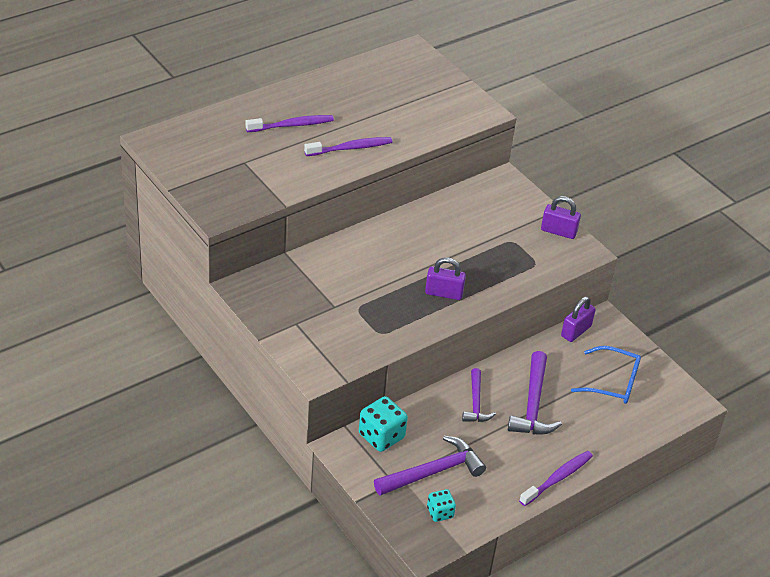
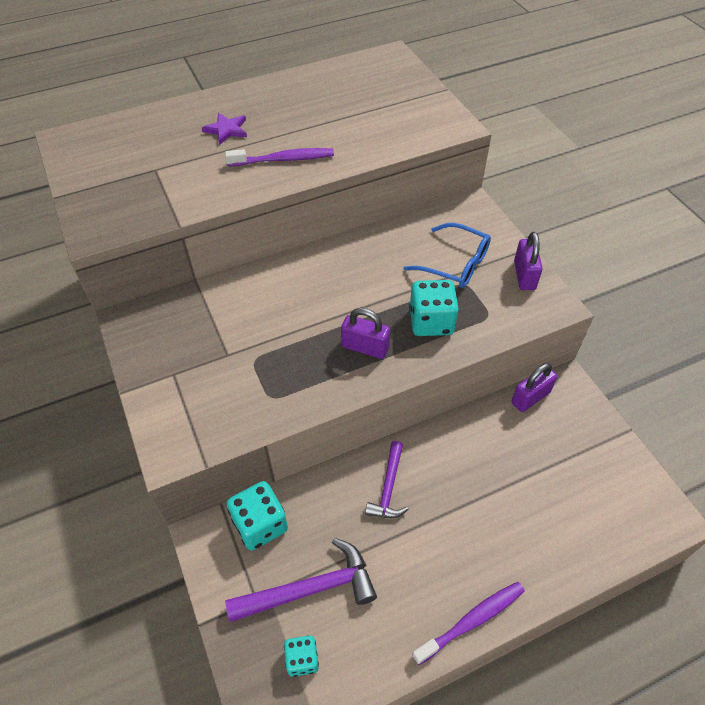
camera: 15 degrees right, 10 degrees up
purple toothbrush [246,115,334,132] -> purple star [202,113,247,145]
purple hammer [508,351,562,434] -> none
purple padlock [541,196,581,239] -> purple padlock turned 60 degrees clockwise [514,232,543,290]
blue glasses [571,346,641,404] -> blue glasses moved to [404,223,491,288]
none -> turquoise dice [409,280,459,336]

